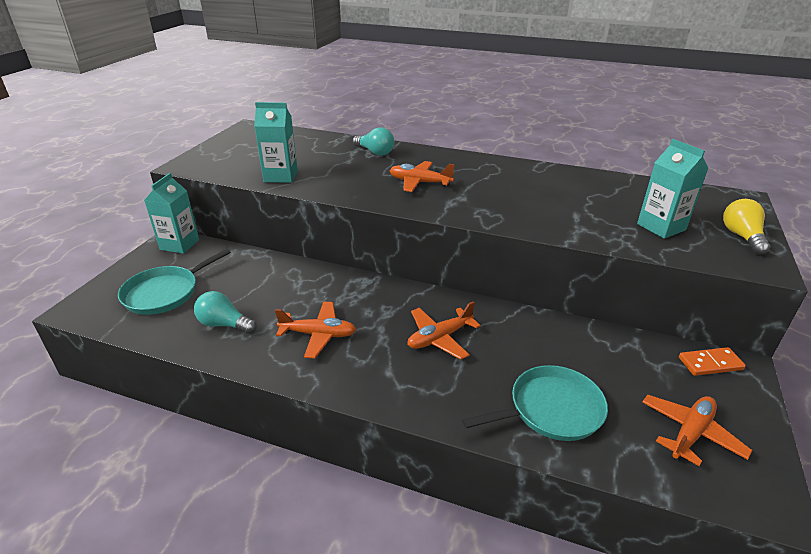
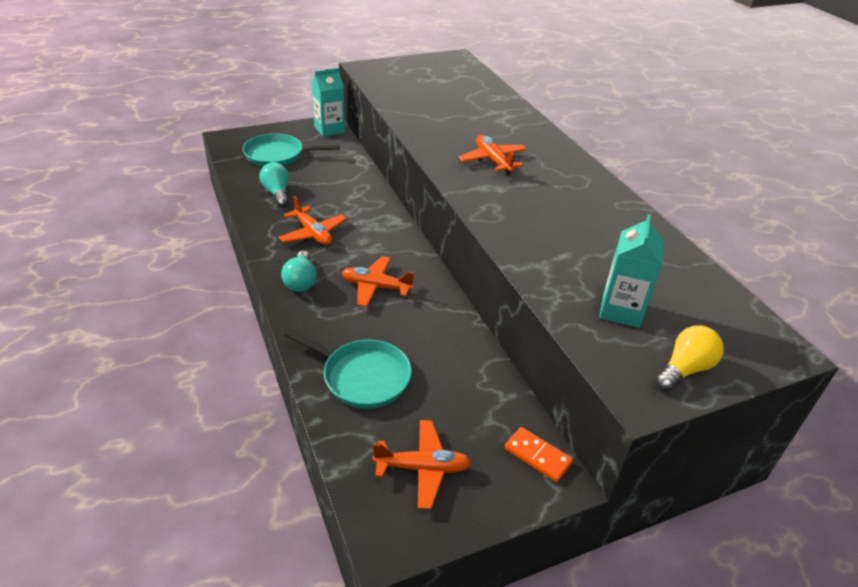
camera: 45 degrees right, 5 degrees up
turquoise carton [254,102,298,183] -> none
turquoise light bulb [353,127,394,156] -> turquoise light bulb moved to [281,251,316,292]

